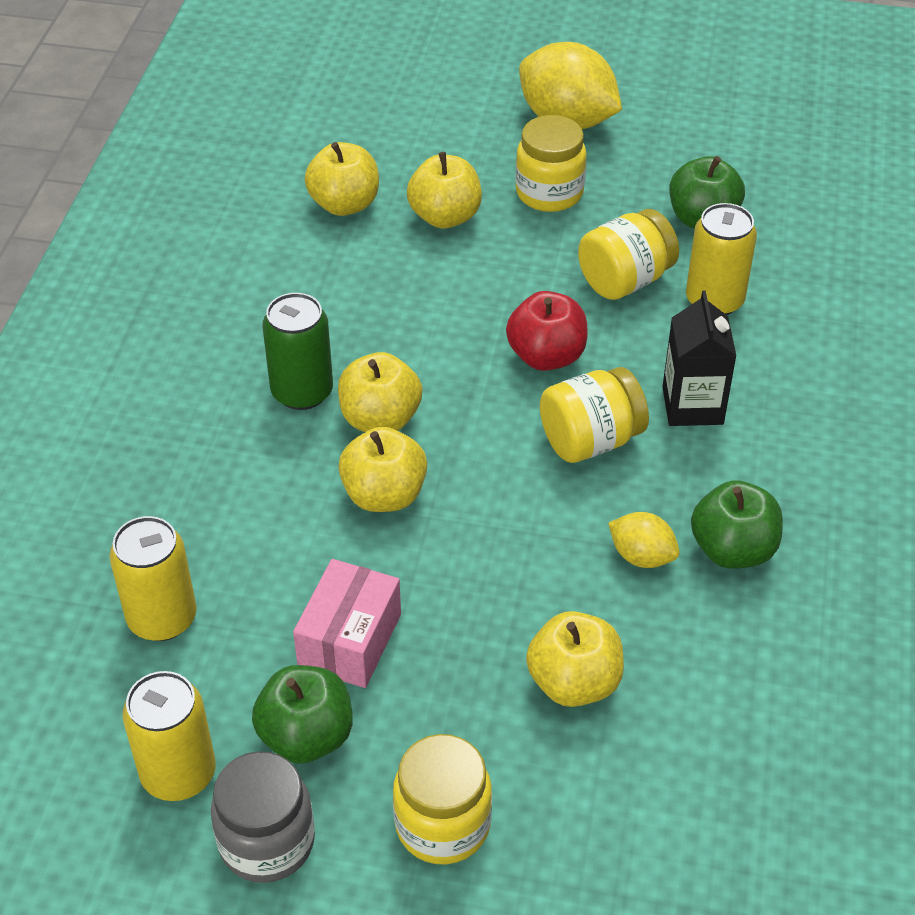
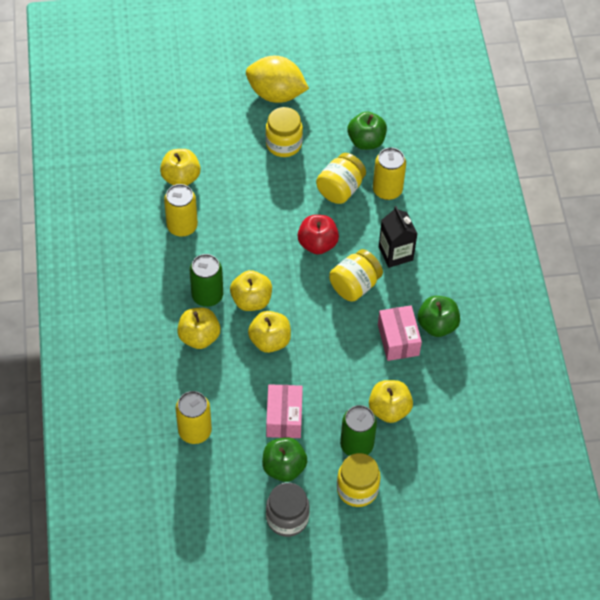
camera: 20 degrees left, 10 degrees up
yellow can [122,671,216,801] -> yellow can moved to [164,184,198,237]
yellow apple [407,152,482,229] -> yellow apple moved to [177,308,220,349]
yellow lemon [608,512,680,568] -> pink box [378,305,422,361]
none -> green can [340,405,377,456]

